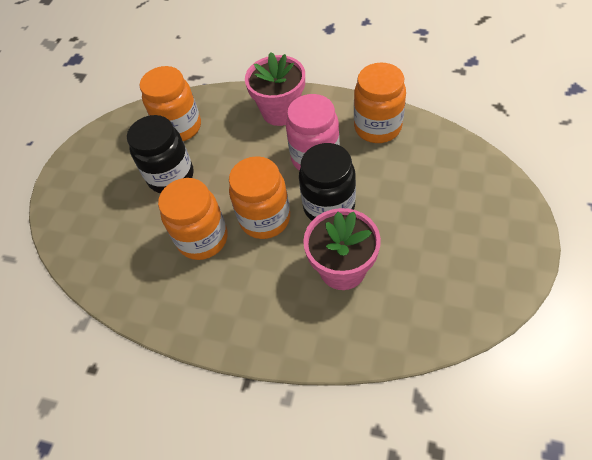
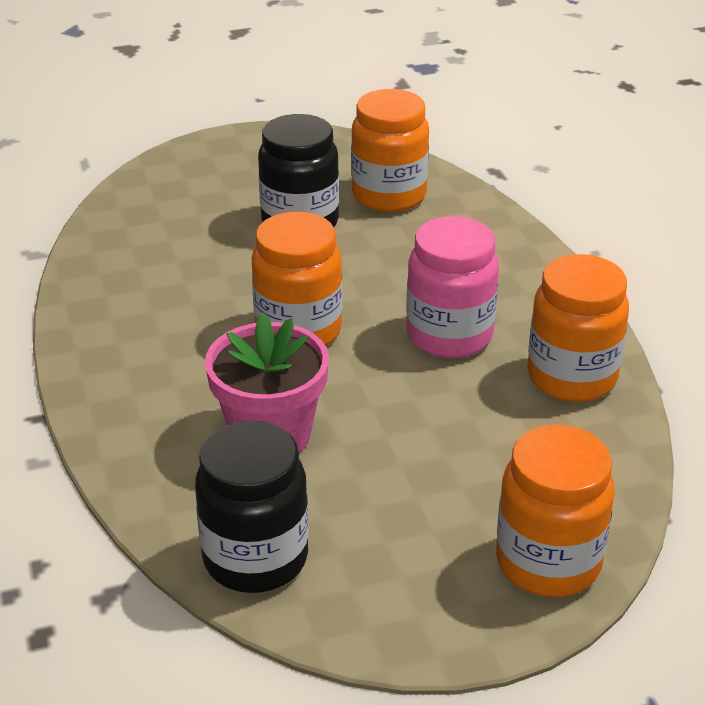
camera: 50 degrees right, 20 degrees down
orange jar [158,178,228,260] -> orange jar moved to [496,424,615,597]
pink flower pot [245,52,305,126] -> none
black jar [299,143,356,221] -> black jar moved to [195,421,309,593]

